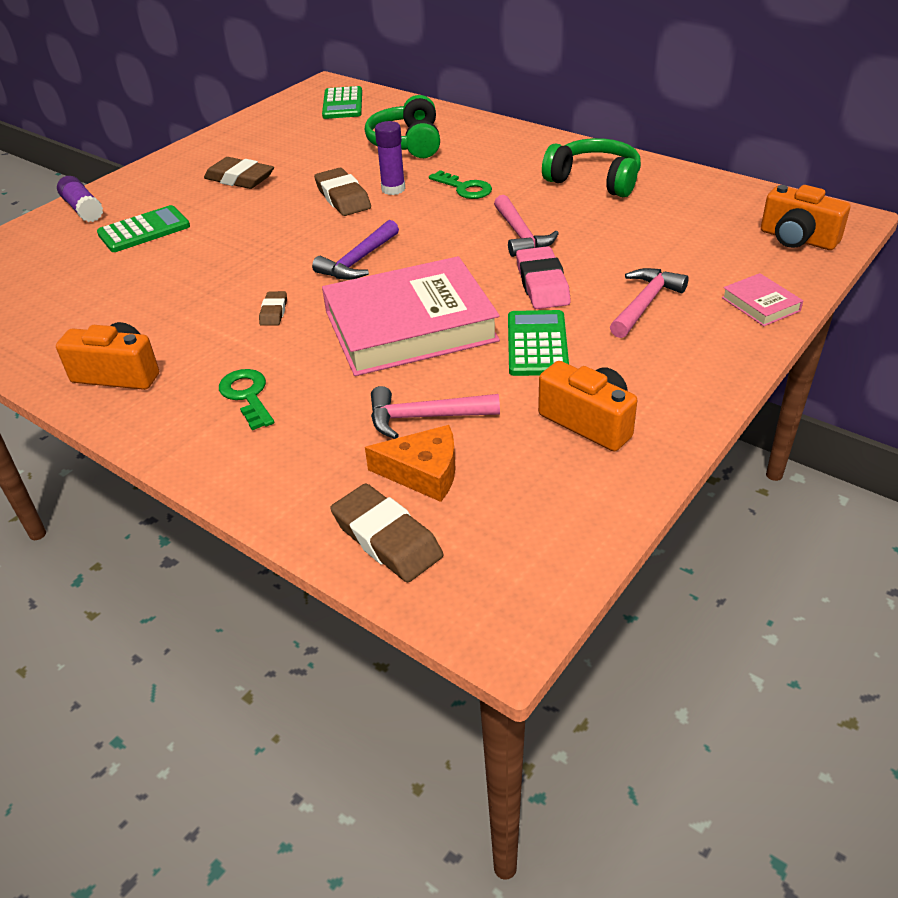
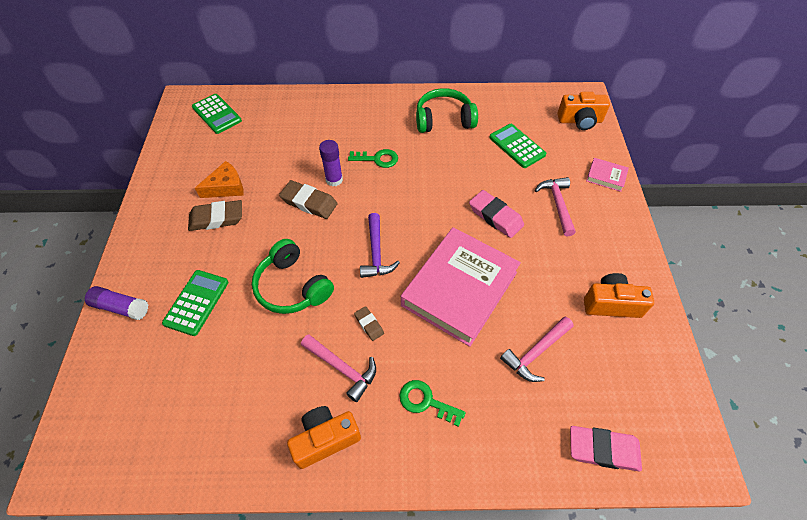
camera: 40 degrees left, 15 degrees up
brown eraser [330,483,443,582] -> pink eraser [570,426,642,471]
green headphones [365,95,440,158] -> green headphones moved to [252,239,334,314]
orange cheese [365,425,456,502] -> orange cheese moved to [195,161,244,198]
pink hammer [494,195,559,257] -> pink hammer moved to [301,334,376,402]
green calculator [508,310,569,376] -> green calculator moved to [489,124,546,168]

